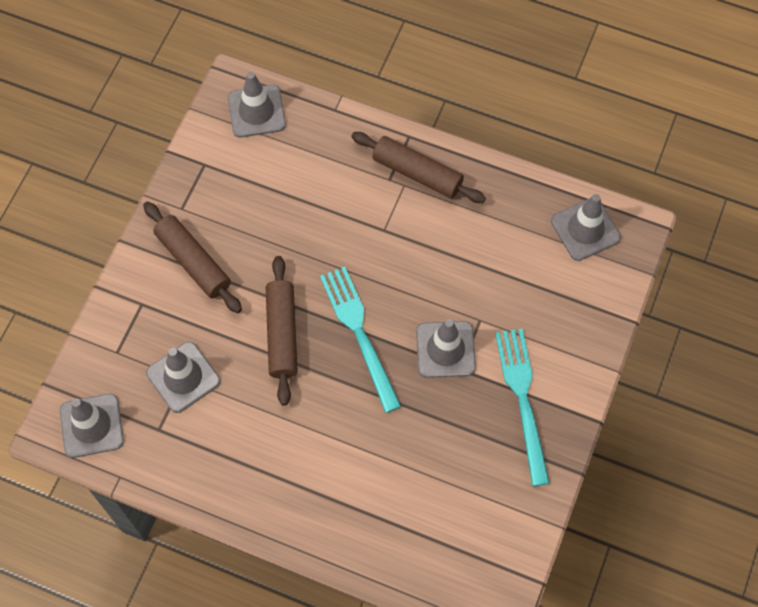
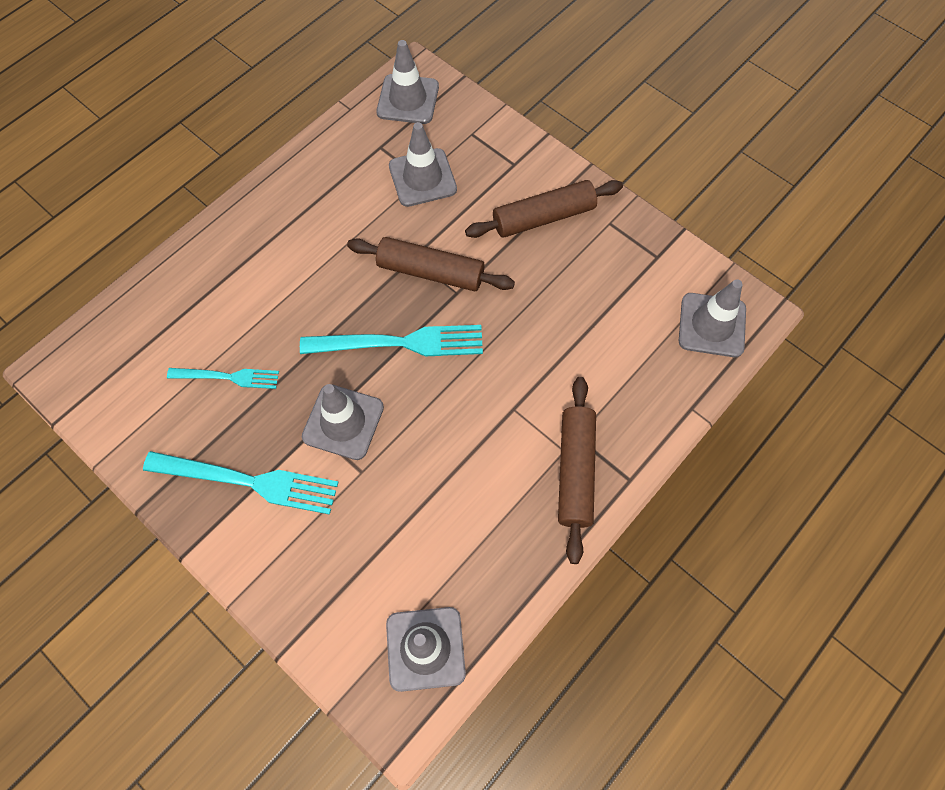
camera: 110 degrees right, 0 degrees up
brown rolling pin [351,132,486,203] -> brown rolling pin turned 45 degrees counterclockwise [558,377,596,564]
none -> turquoise fork [167,368,279,389]

